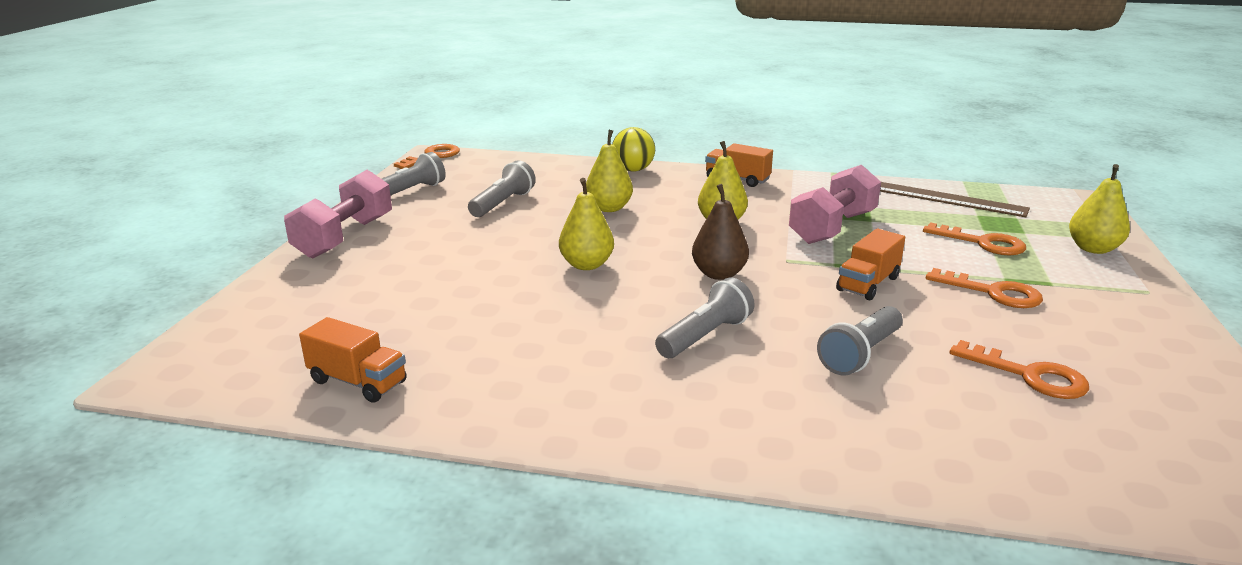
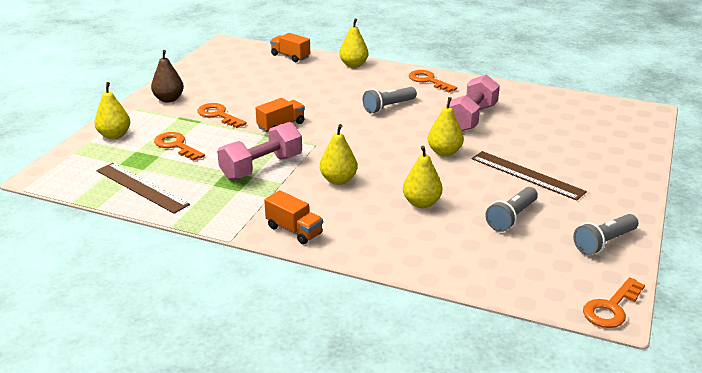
camera: 170 degrees left, 5 degrees up
pink dumbbell [284,170,392,258] -> pink dumbbell moved to [446,75,500,131]
orange truck [299,317,407,403] -> orange truck moved to [270,33,310,62]
yellow ball [612,127,655,172] -> none
brown pear [692,184,749,280] -> brown pear moved to [151,50,184,102]
grey flashlight [817,306,903,376] -> none
orange key [950,340,1089,399] -> orange key moved to [409,70,457,92]
none -> yellow pear [339,18,368,68]
none -> brown ruler [472,151,587,200]

